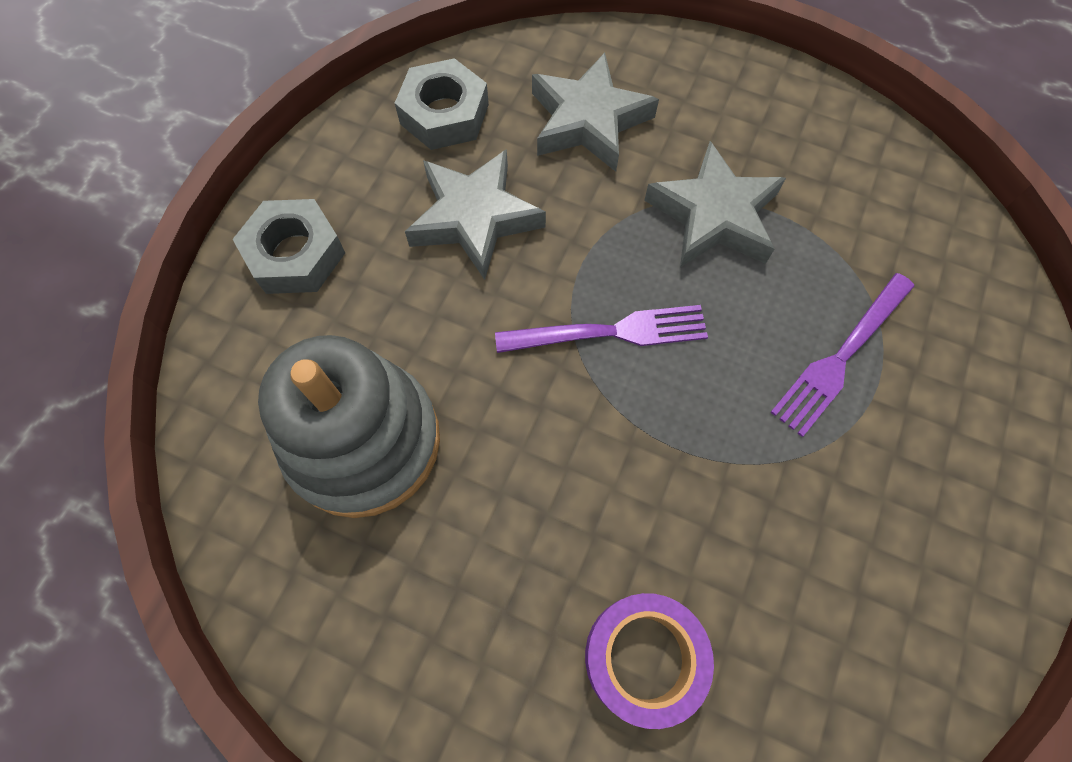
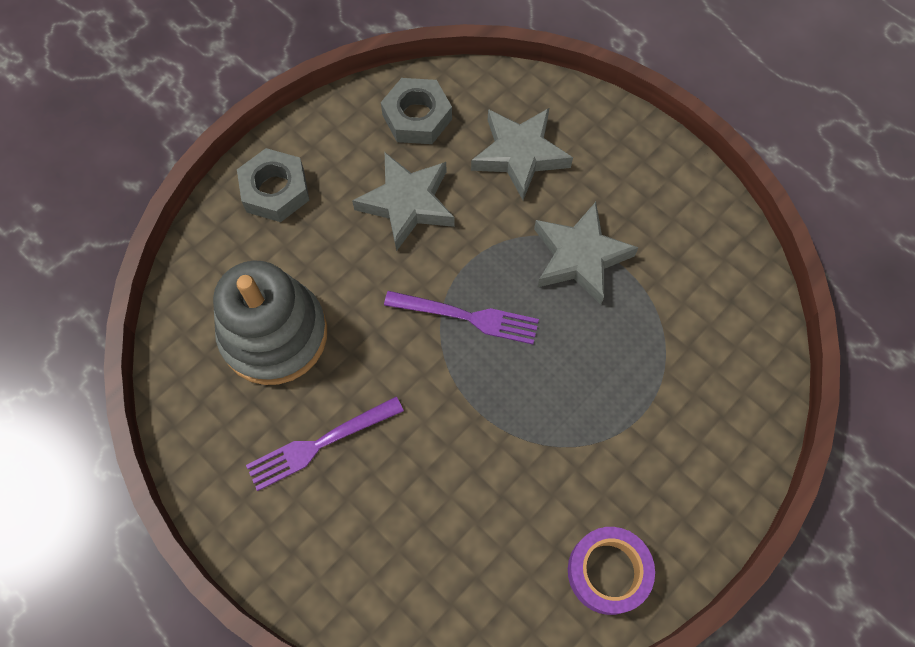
camera: 20 degrees right, 0 degrees up
purple tape [585,593,714,729] -> purple tape moved to [568,527,655,615]
purple fork [770,273,914,437] -> purple fork moved to [246,397,404,491]

